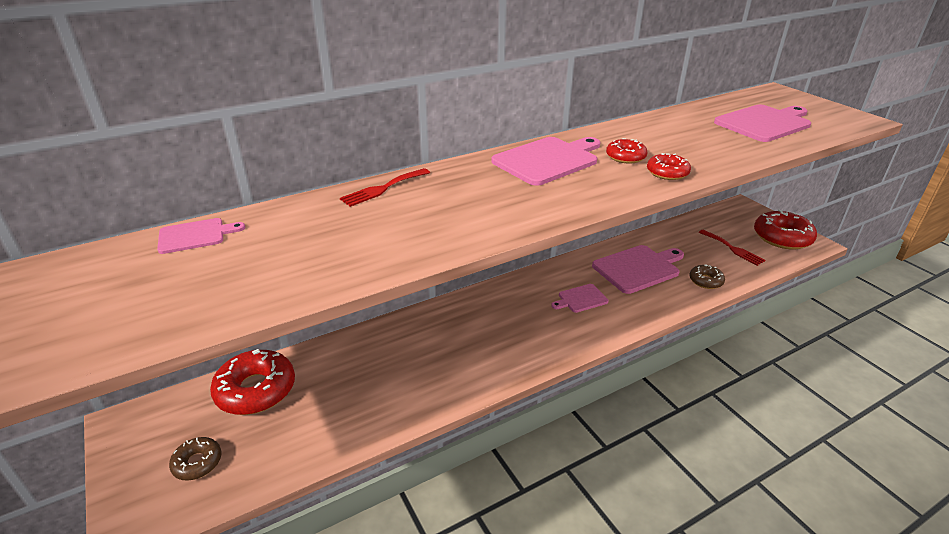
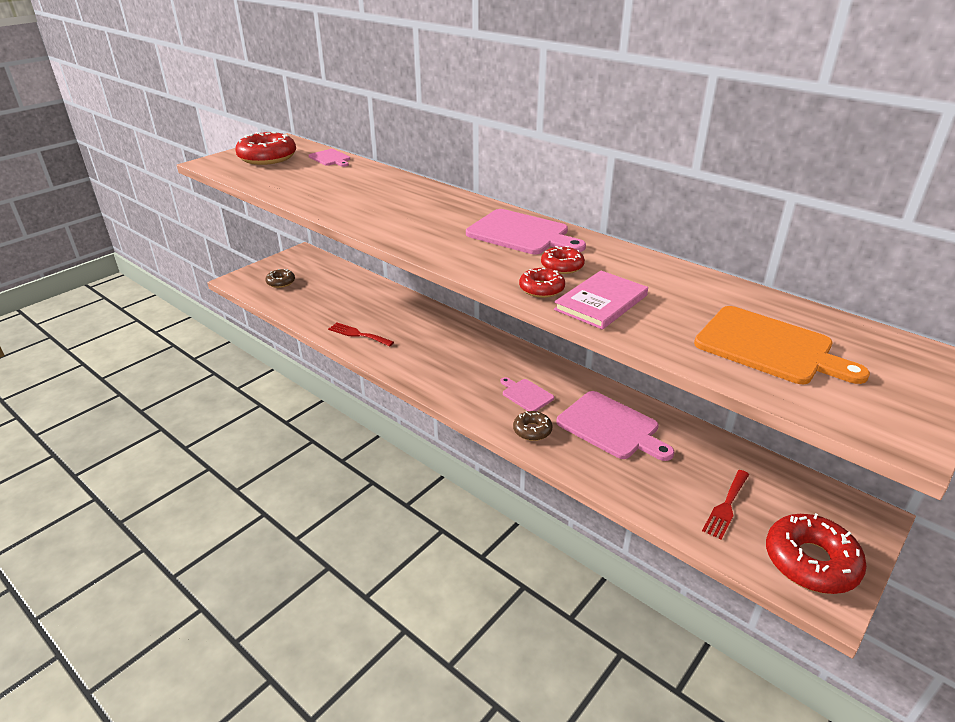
camera: 70 degrees right, 0 degrees up
red donut [210,349,295,415] -> red donut moved to [235,132,296,165]
red fork [340,168,430,207] -> red fork moved to [328,323,394,346]
brown donut [689,265,725,289] -> brown donut moved to [513,411,552,441]
pink cutting board [714,105,811,142] -> orange cutting board [694,306,870,384]
none -> pink book [554,270,648,330]

